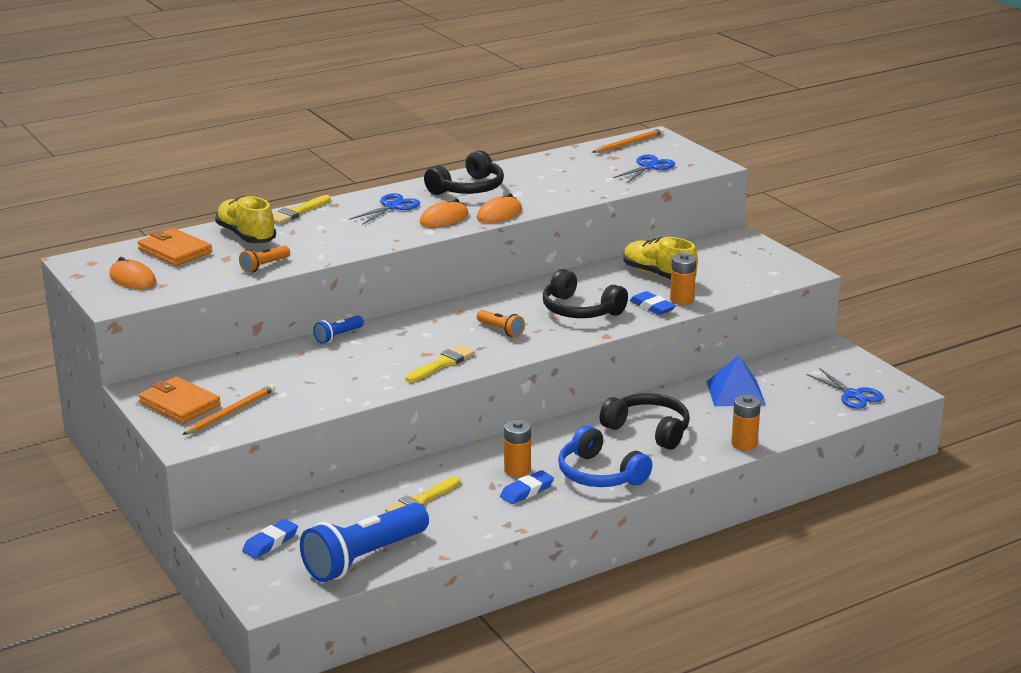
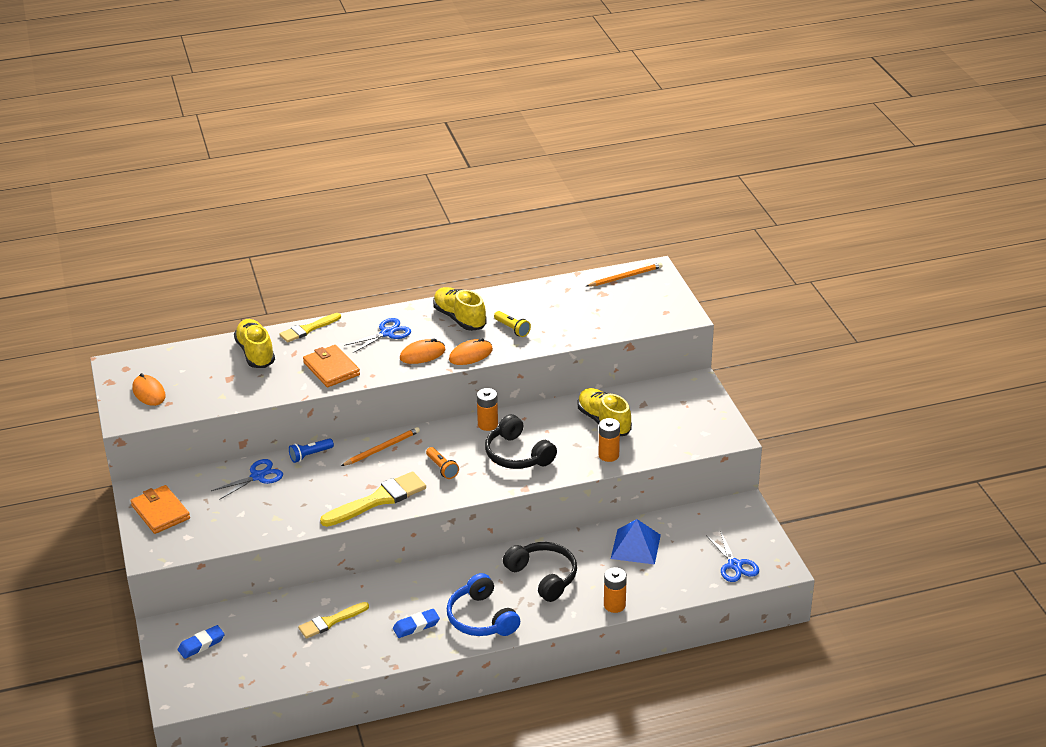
camera: 15 degrees right, 10 degrees up
orange wallet [138,228,212,266] -> orange wallet moved to [303,345,360,387]
orange pencil [182,384,275,435] -> orange pencil moved to [341,427,420,466]
orange flashlight [239,245,290,273] -> none
blue flashlight [300,503,429,582] -> none
yellow brush [406,345,475,382] -> yellow brush [320,471,426,527], size x1.57
black headphones [424,150,504,195] -> yellow shoe [433,287,487,331]
orange battery [504,420,531,477] -> orange battery moved to [477,388,498,431]
blue scissors [613,155,675,183] -> blue scissors moved to [211,459,283,500]
blue eraser [630,291,676,315] -> none
none -> yellow flashlight [494,311,531,337]

